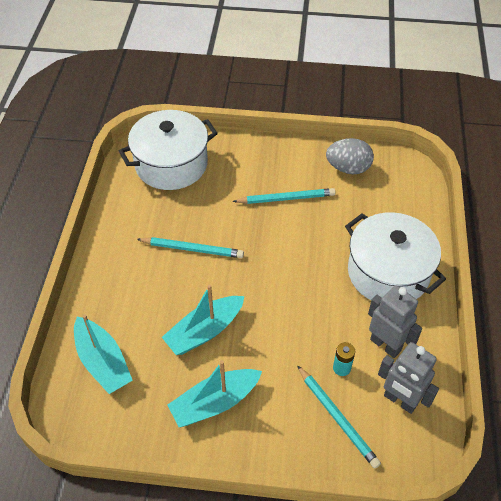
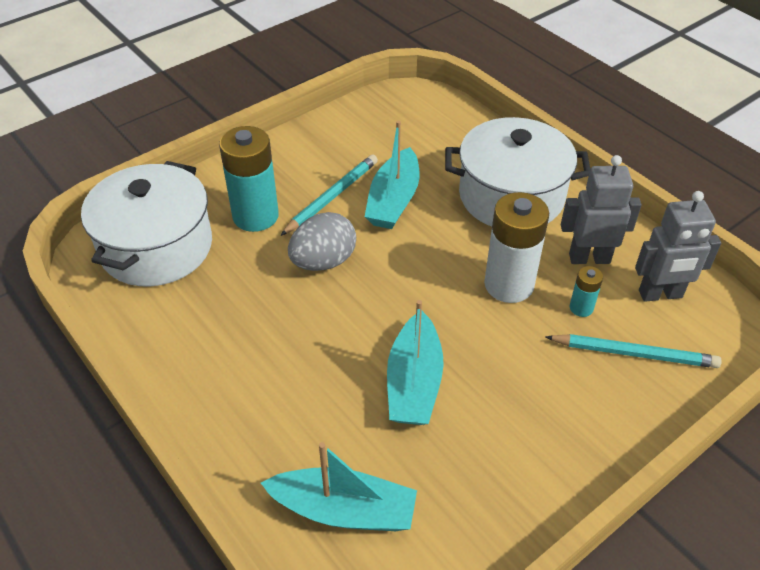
camera: 45 degrees left, 5 degrees down
turquoise pencil [137,237,244,258] -> none
turquoise boat [167,360,262,427] -> turquoise boat moved to [365,121,419,229]
grey egg [326,138,374,174] -> grey egg moved to [288,212,356,271]
none -> turquoise battery [219,126,279,232]
none -> white battery [484,192,549,303]

